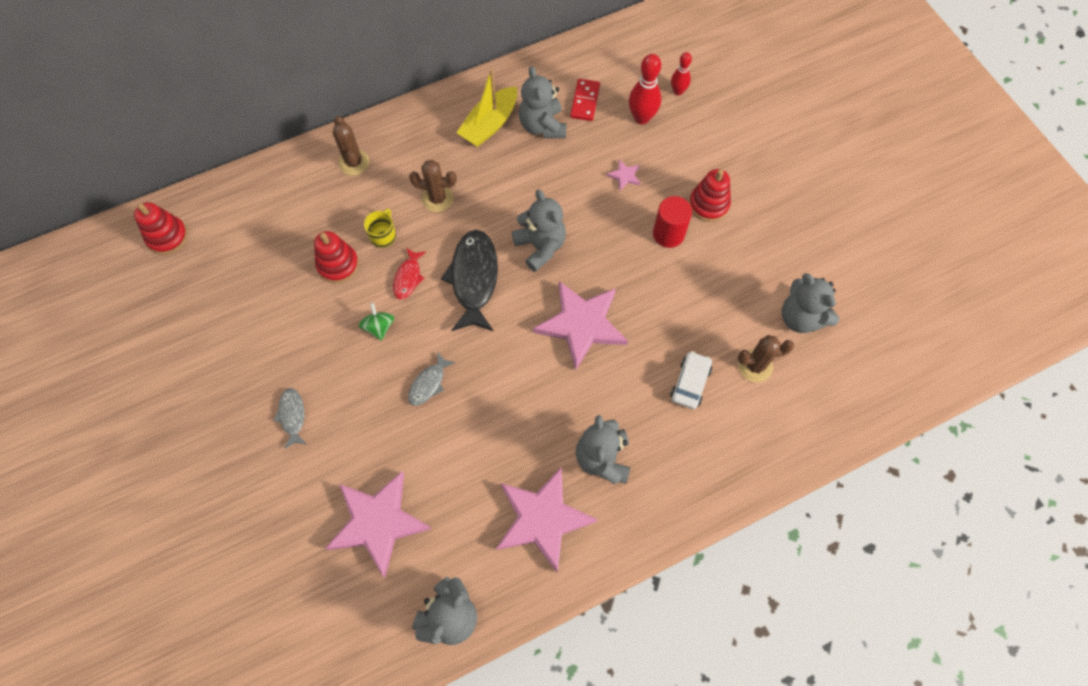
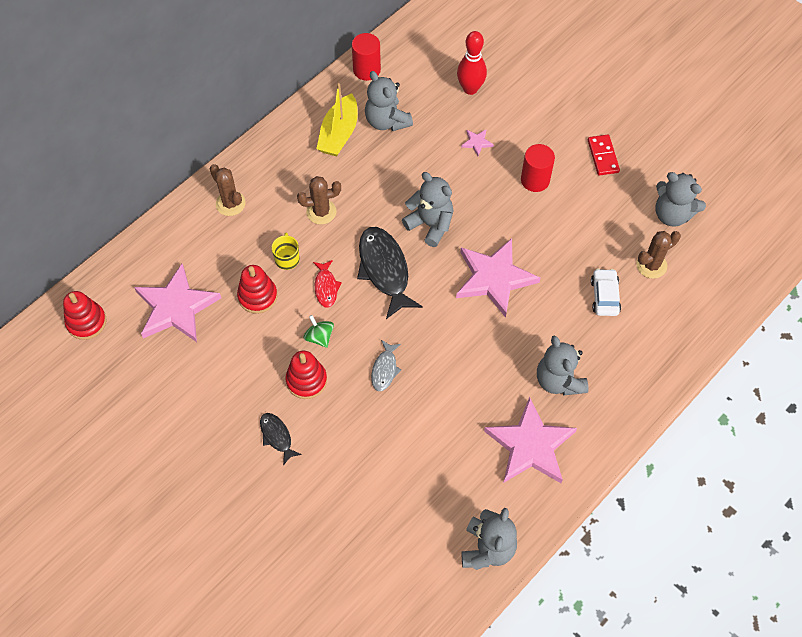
camera: 20 degrees left, 5 degrees down
grey fish [274,388,306,449] -> black fish [260,413,302,465]
pink star [326,472,432,577] -> pink star moved to [134,264,221,342]
red domino [570,79,600,121] -> red domino moved to [588,135,620,176]
red bowling pin [671,52,692,95] -> none
red stacking toy [689,169,731,222] -> red stacking toy moved to [286,351,327,399]
none -> red cylinder [352,33,381,81]

